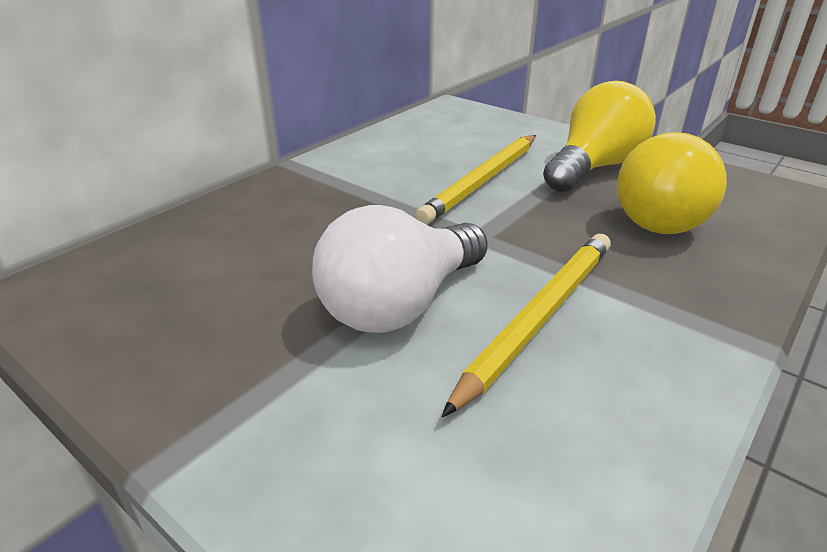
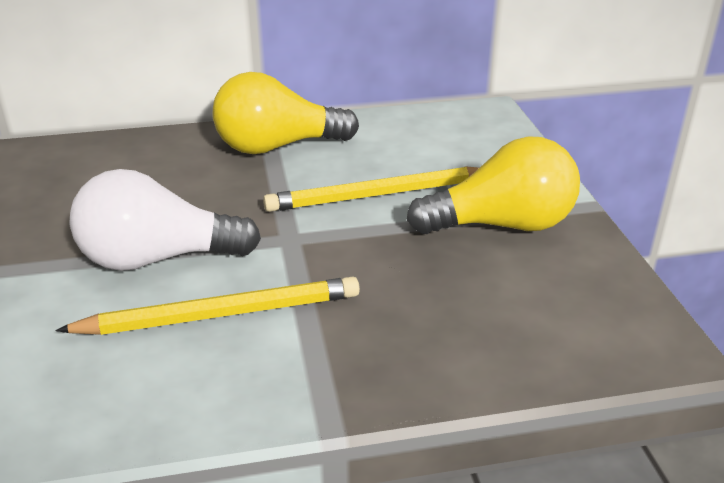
camera: 40 degrees right, 0 degrees up
yellow light bulb [617,132,727,234] -> yellow light bulb moved to [213,72,359,154]

